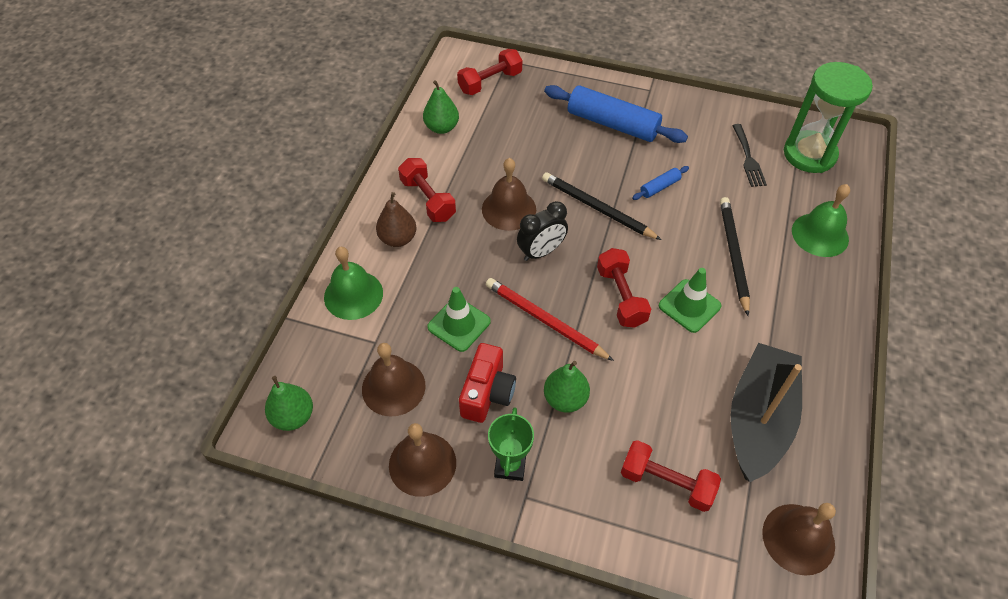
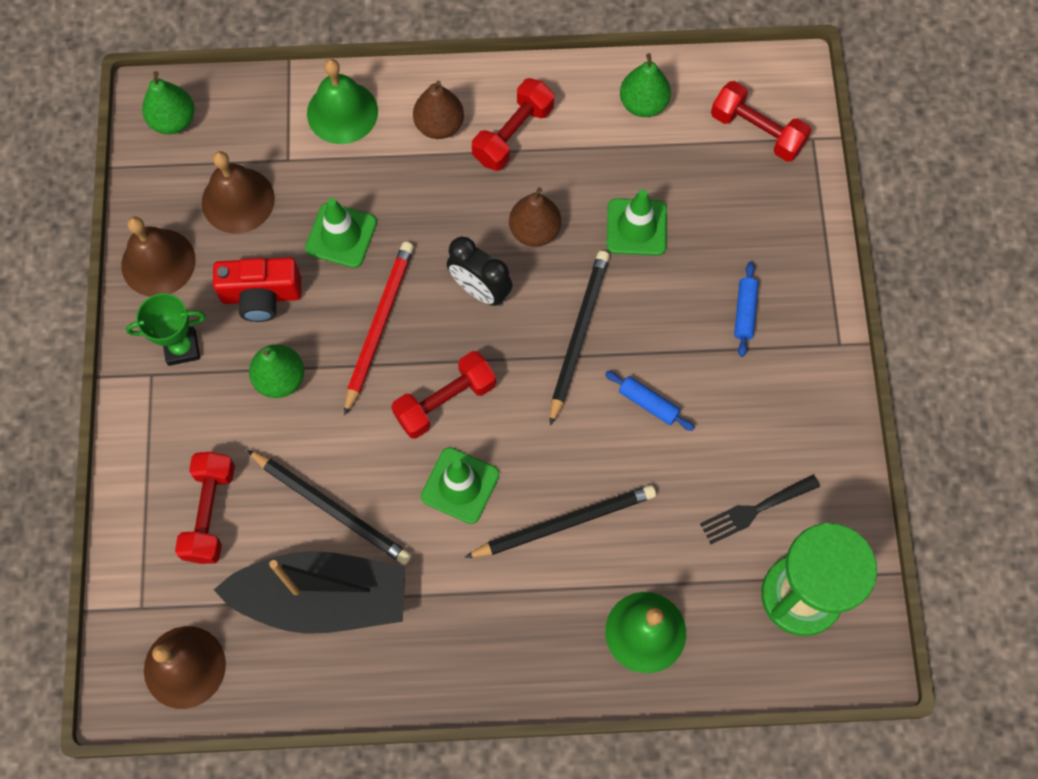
camera: 70 degrees right, 15 degrees up
brown bell [482,158,536,231] -> brown pear [509,187,561,247]
blue rolling pin [544,85,688,143] -> blue rolling pin [734,262,759,357], size x0.45
none -> black pencil [247,450,412,565]
none -> green traffic cone [607,189,667,256]

